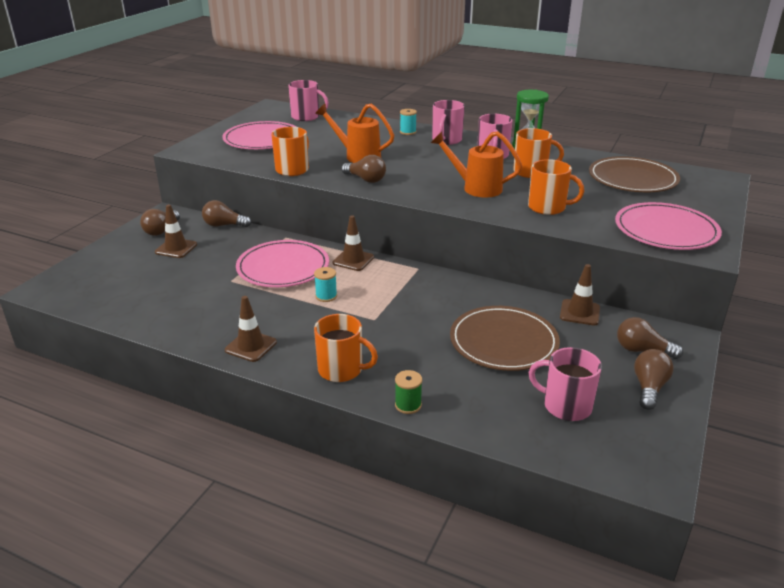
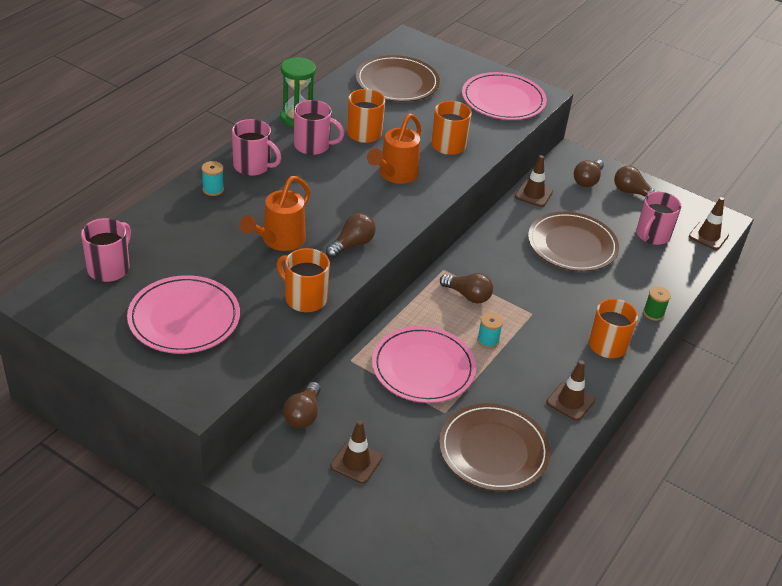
camera: 85 degrees left, 10 degrees up
brown light bulb [140,209,180,236] -> brown light bulb moved to [440,273,493,304]
brown traffic cone [332,215,374,271] -> brown traffic cone moved to [689,197,729,250]
none -> brown plate [439,403,550,491]

